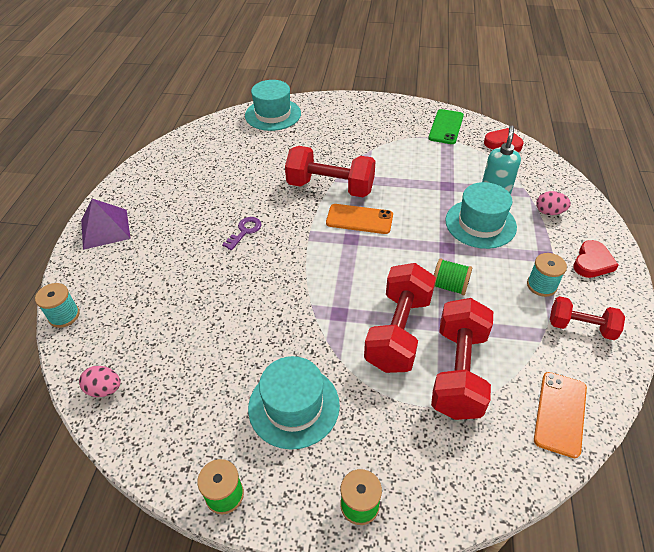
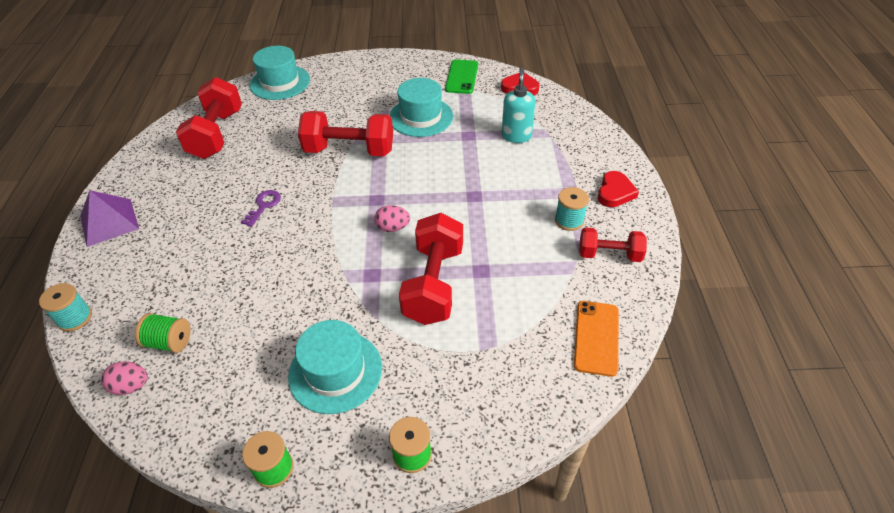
camera: 10 degrees left, 0 degrees up
orange phone [326,204,393,234] -> none
red dumbbell [431,298,493,420] -> red dumbbell moved to [176,77,242,159]
green spool [434,258,472,295] -> green spool moved to [135,313,191,353]
turquoise hat [445,182,517,249] -> turquoise hat moved to [389,78,453,137]
pink egg [536,191,571,215] -> pink egg moved to [374,205,410,232]

